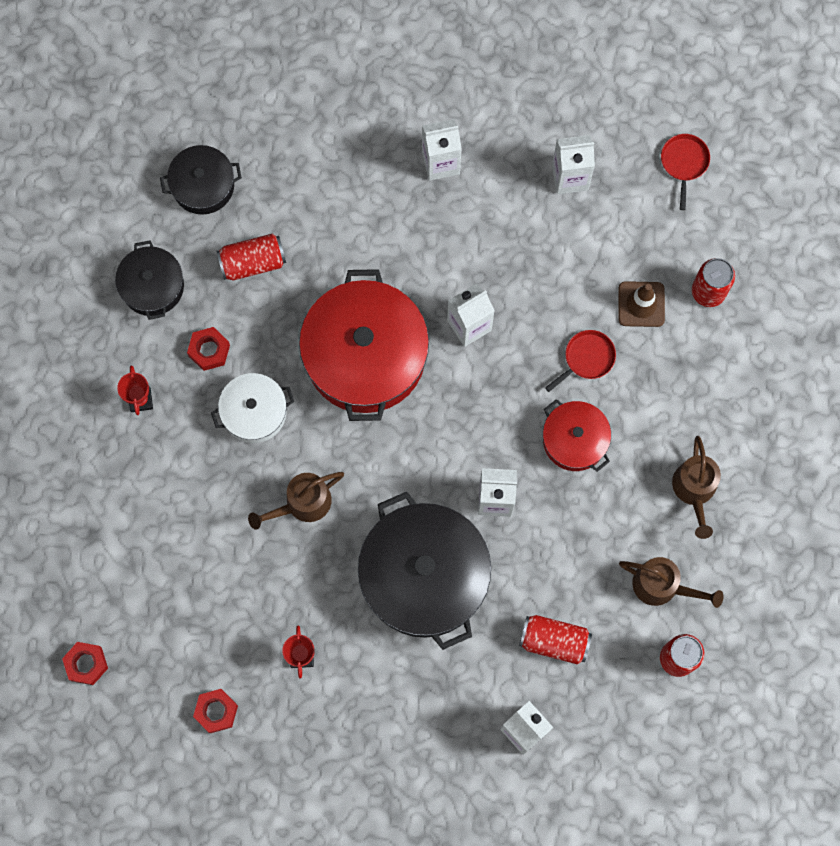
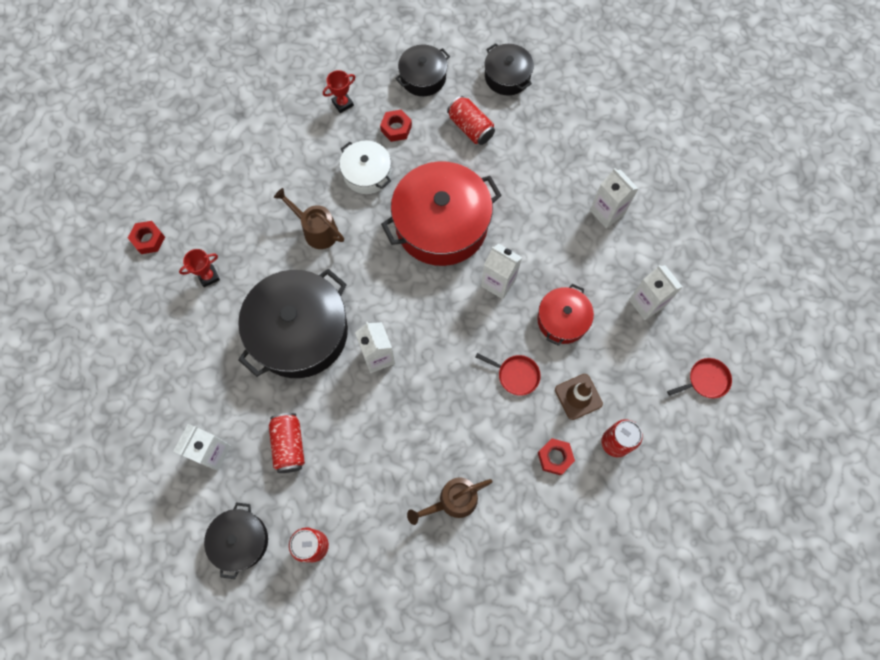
camera: 65 degrees right, 5 degrees down
red nut [62,642,108,685] -> red nut moved to [538,438,575,475]
red pot [543,399,611,472] -> red pot moved to [537,284,594,346]
brown watering can [619,557,723,608] -> none
none -> black pot [204,502,268,579]

